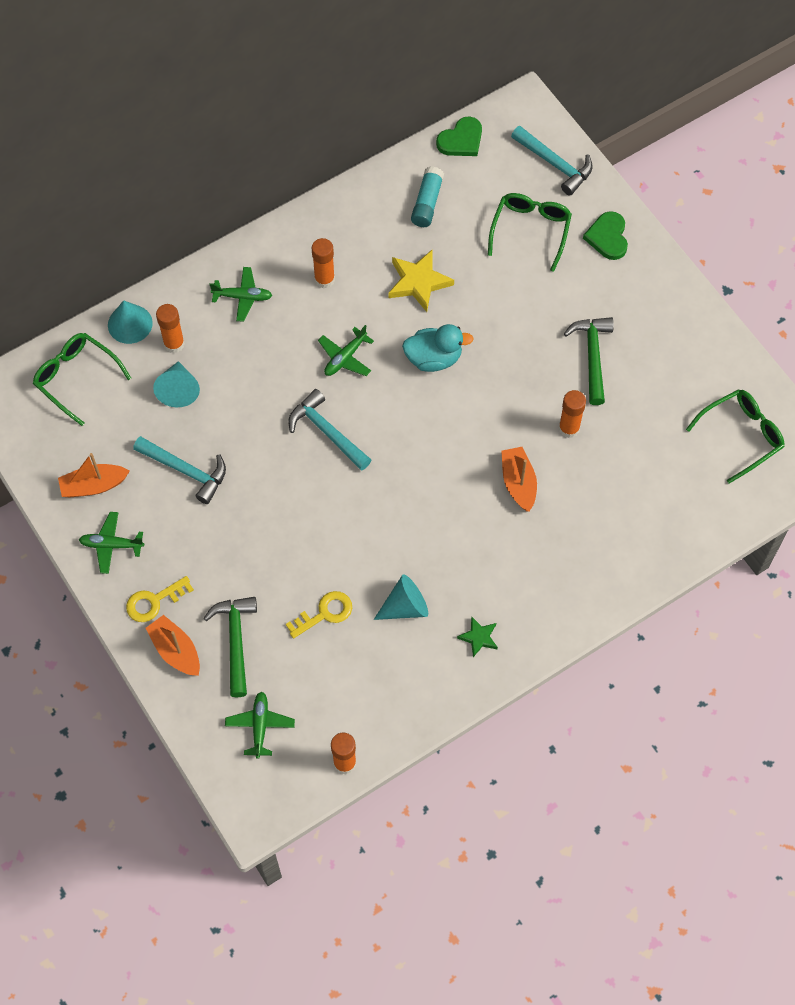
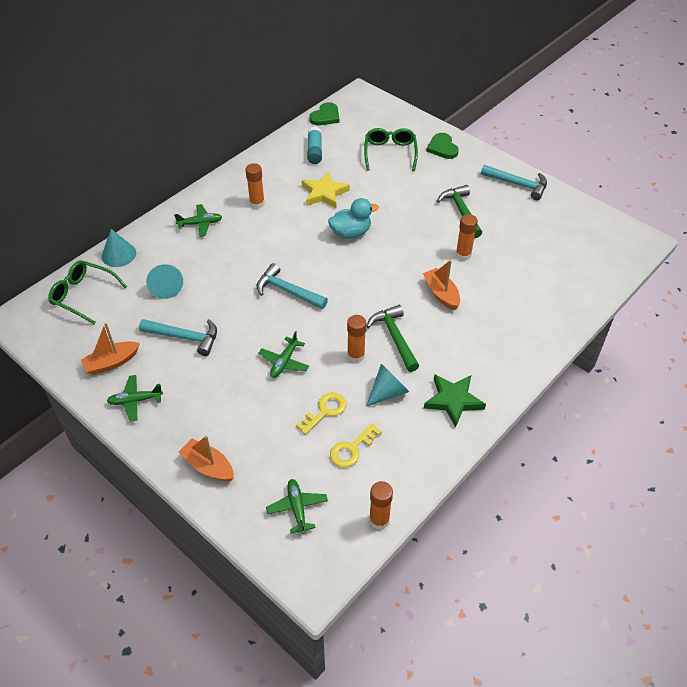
camera: 15 degrees left, 15 degrees down
yellow key [126,576,194,622] -> yellow key moved to [330,423,382,467]
orange glue stick [156,304,185,353] -> orange glue stick moved to [347,315,366,363]
green hammer [204,597,257,697] -> green hammer moved to [366,305,419,372]
green plane [318,325,374,376] -> green plane moved to [259,331,309,378]
green star [457,616,498,657] -> green star [424,374,486,428], size x1.76
turquoise hammer [511,126,592,195] -> turquoise hammer moved to [481,165,547,200]
green glasses [686,389,785,484] -> none

